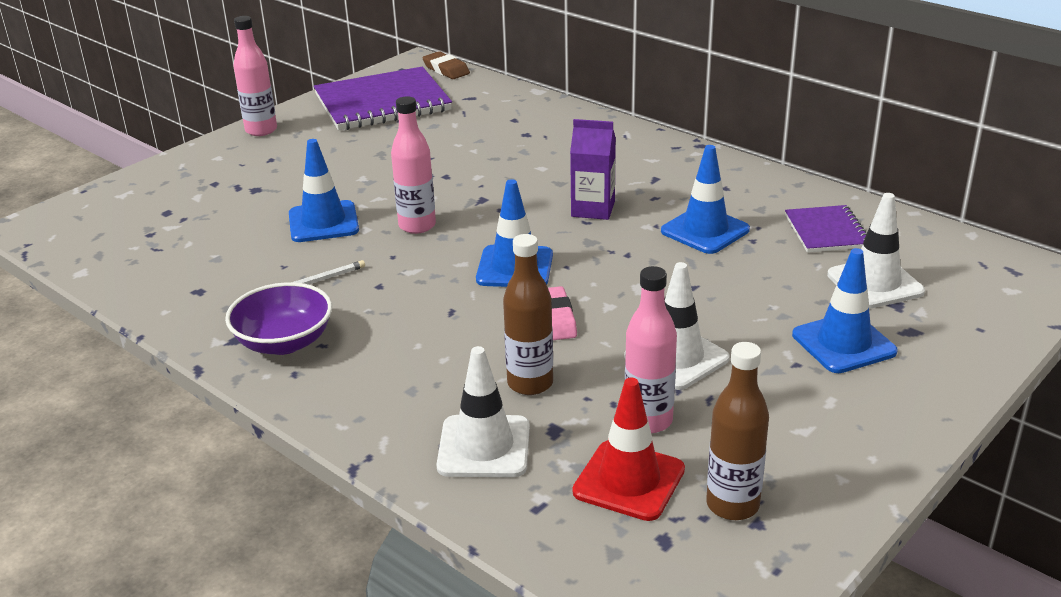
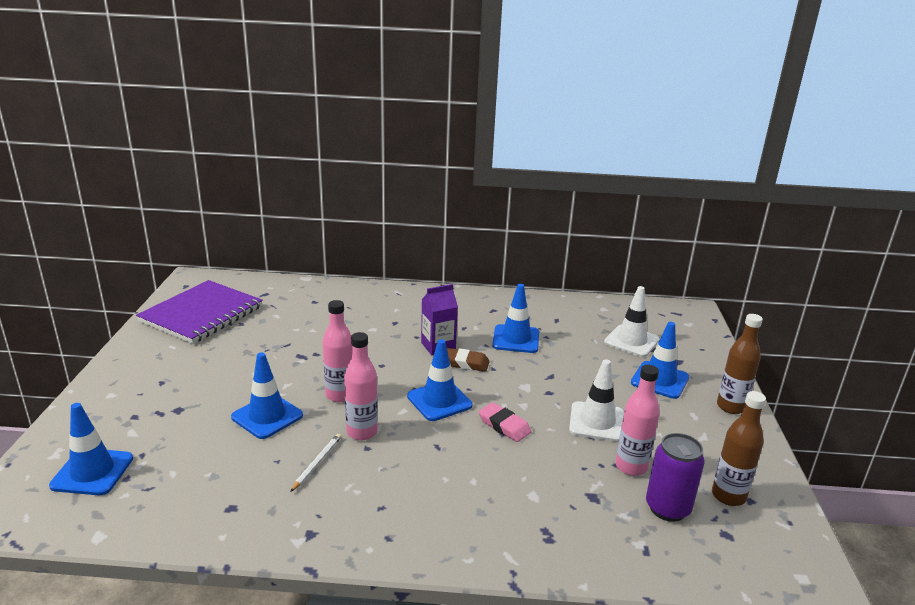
camera: 40 degrees left, 5 degrees down
purple bowl [225,282,332,355] -> none
pink bottle [233,16,277,136] -> pink bottle moved to [344,332,378,440]
brown eraser [422,51,470,79] -> brown eraser moved to [447,348,490,372]
white traffic cone [436,346,530,477] -> none
brown bottle [503,234,553,395] -> brown bottle moved to [717,314,763,414]
red traffic cone [572,378,685,521] -> purple can [646,433,704,522]
purple notebook [785,205,867,253] -> none
none -> blue traffic cone [49,403,133,495]

